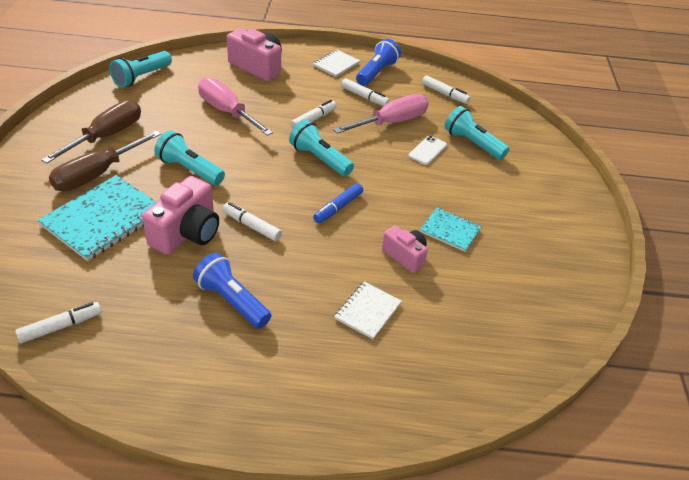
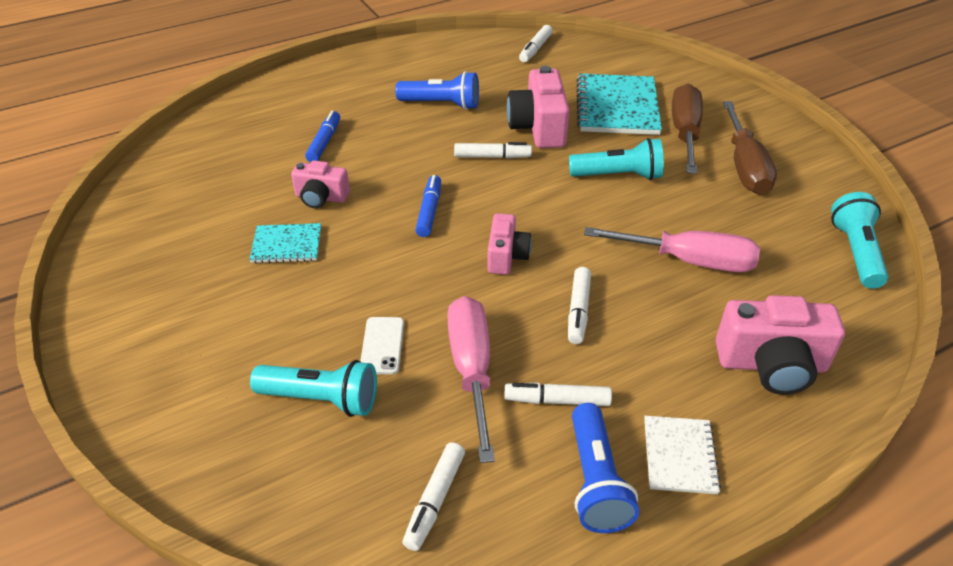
camera: 150 degrees right, 0 degrees up
turquoise flashlight [289,120,354,176] -> pink camera [487,213,532,275]
pink screwdriver [333,94,429,134] -> pink screwdriver turned 150 degrees clockwise [447,296,495,463]
white notebook [334,282,402,339] -> blue marker [305,111,340,162]
white marker [422,75,471,104] -> white marker turned 75 degrees counterclockwise [402,442,465,551]

